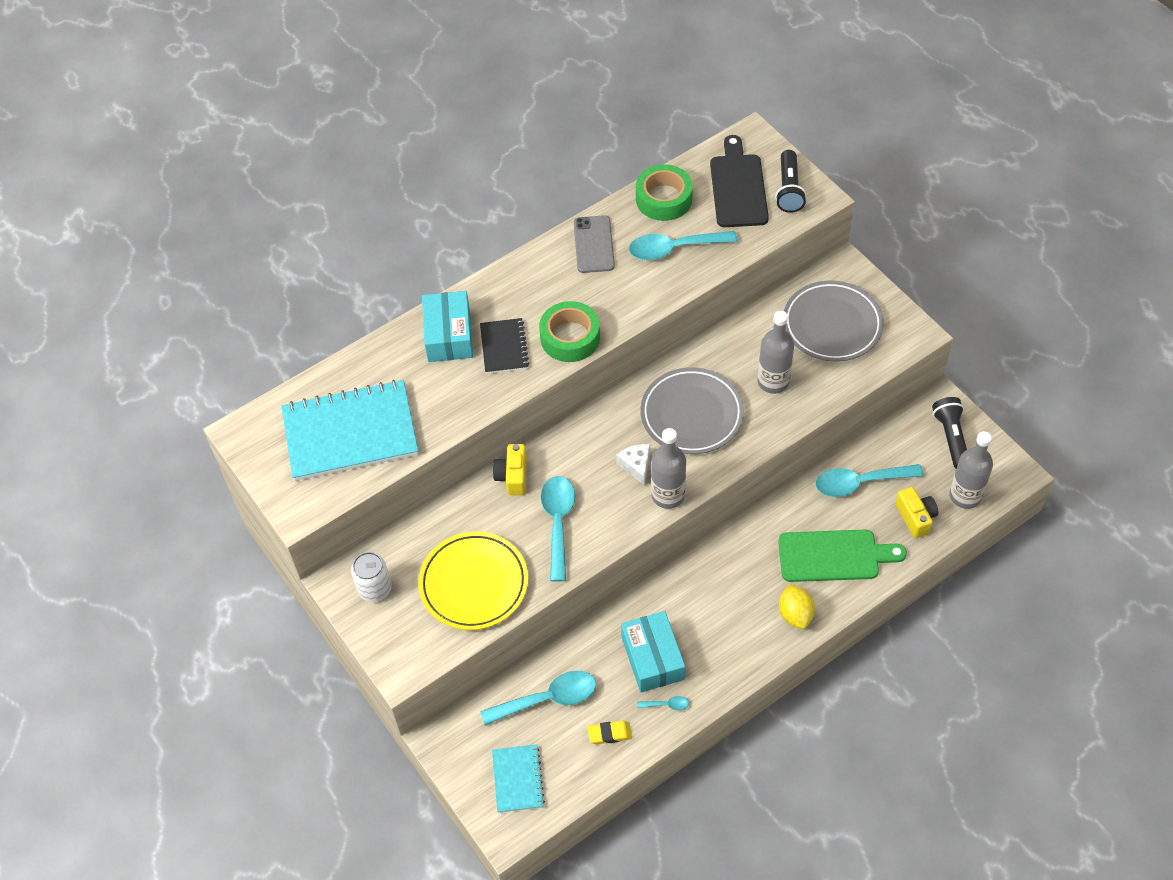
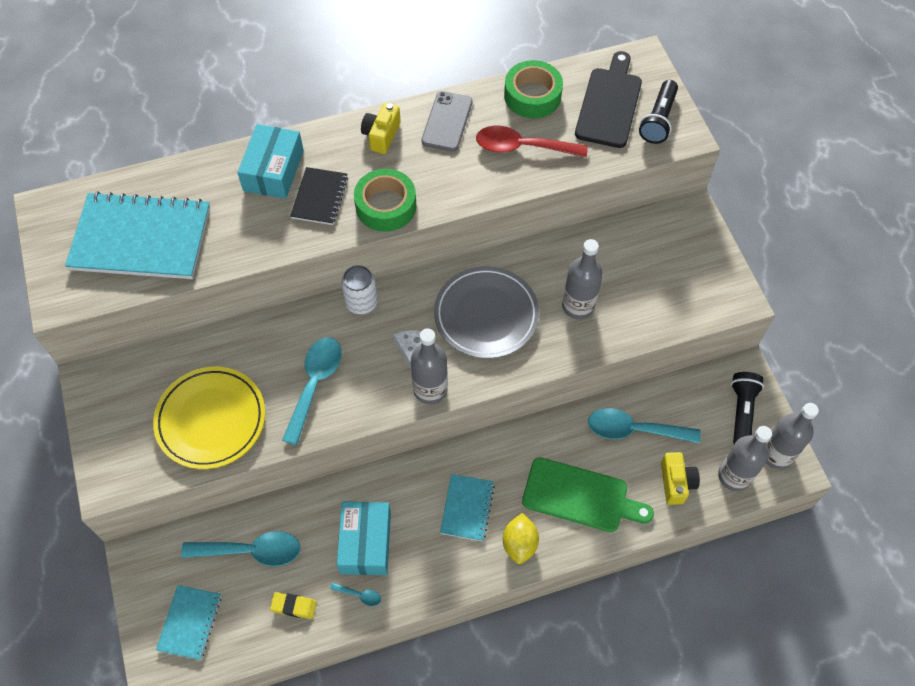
camera: 15 degrees right, 5 degrees up
white can [351,552,392,602] -> white can moved to [341,265,378,314]
yellow camera [493,444,527,495] -> yellow camera moved to [361,103,401,154]
turquoise spoon [629,231,737,260] -> red spoon [476,126,588,157]
grey plate [784,281,884,362] -> none
none -> turquoise notebook [440,474,495,541]
none -> grey bottle [766,403,819,469]

